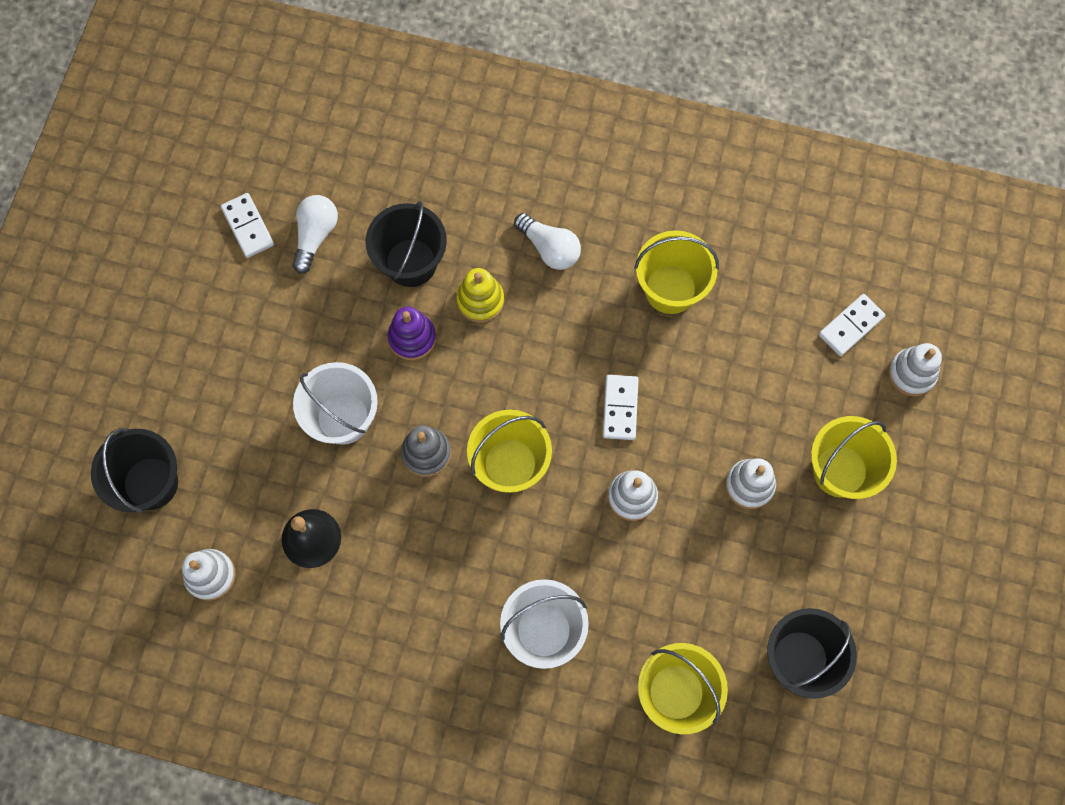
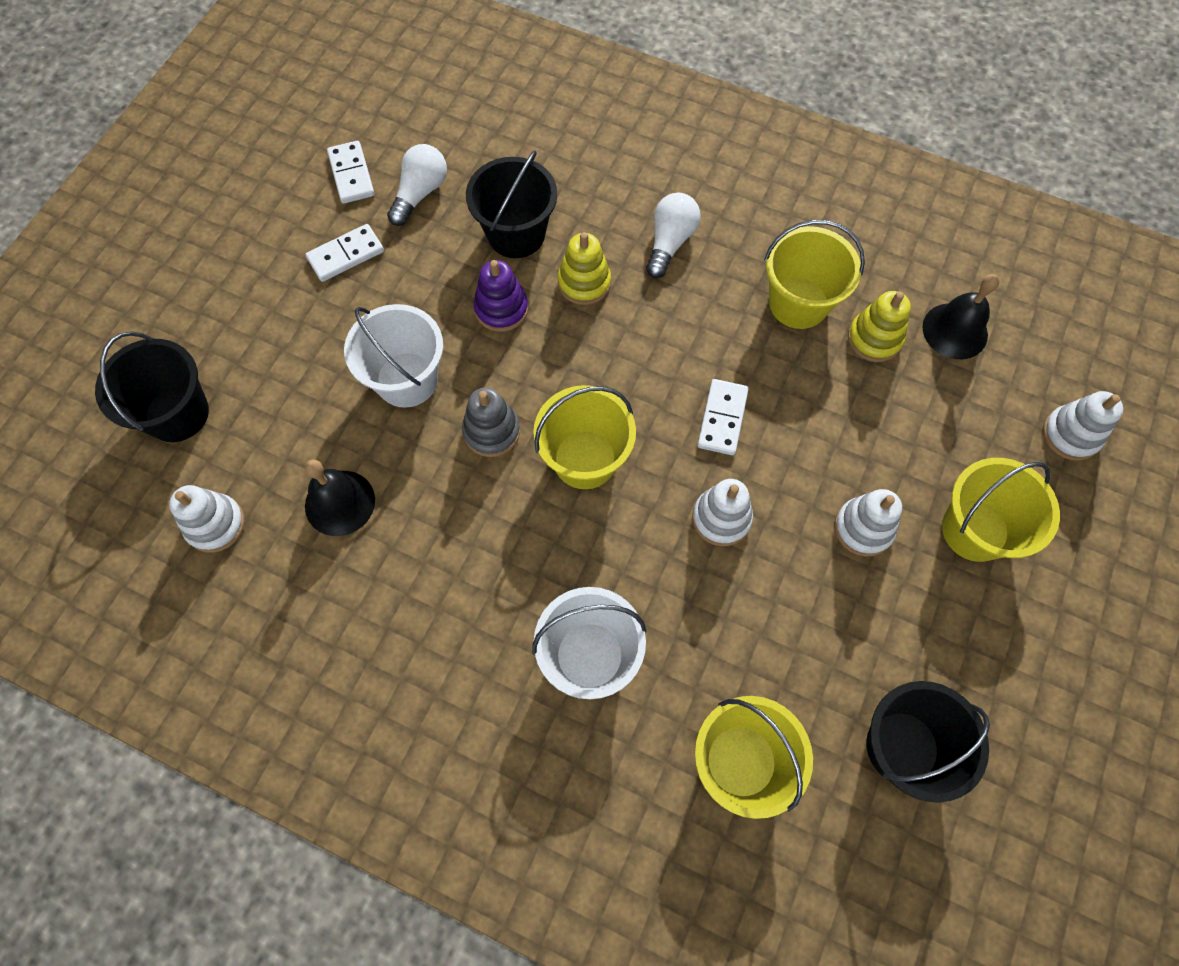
camera: 10 degrees right, 5 degrees down
white light bulb [514,213,581,270] -> white light bulb turned 120 degrees counterclockwise [646,193,700,278]
white domino [819,294,886,356] -> white domino moved to [305,224,384,282]
none -> yellow stacking toy [848,291,911,362]
none -> black bell [922,274,1000,359]

